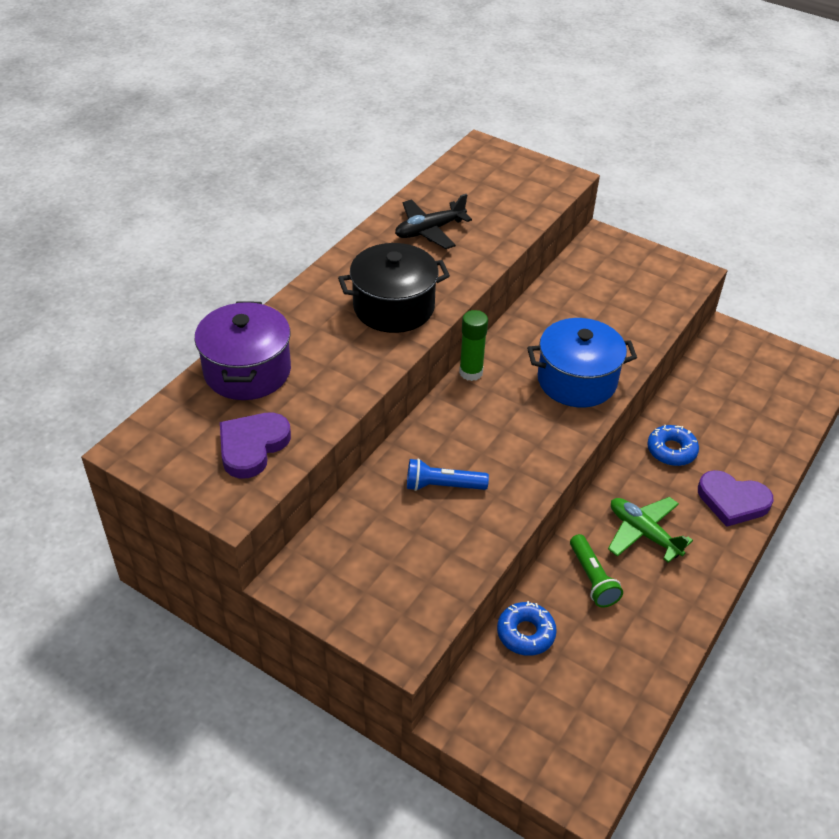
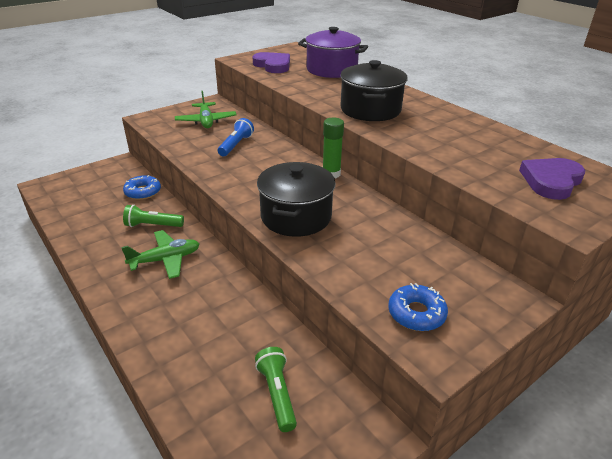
camera: 110 degrees right, 10 degrees down
black plane [395,194,472,249] -> none
blue pot [527,318,637,407] -> black pot [257,162,336,237]
blue donut [647,425,699,466] -> blue donut moved to [388,283,448,331]
purple heart [698,470,773,527] -> purple heart moved to [519,158,585,200]
none -> green plane [175,91,237,128]
none -> green flashlight [255,347,297,432]

